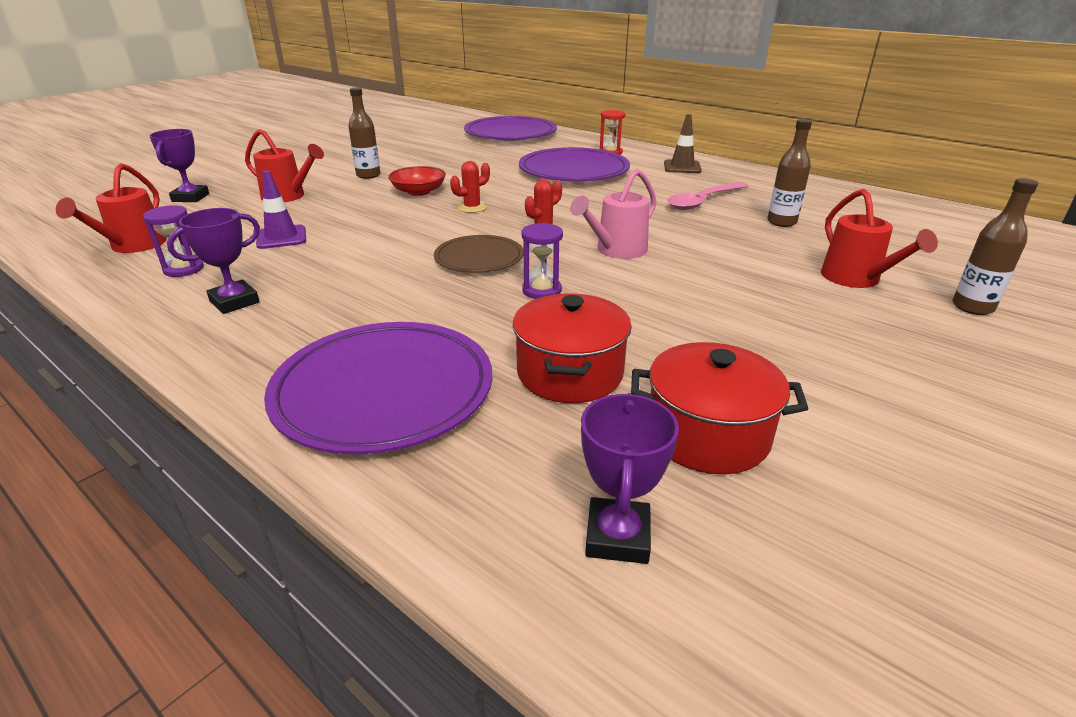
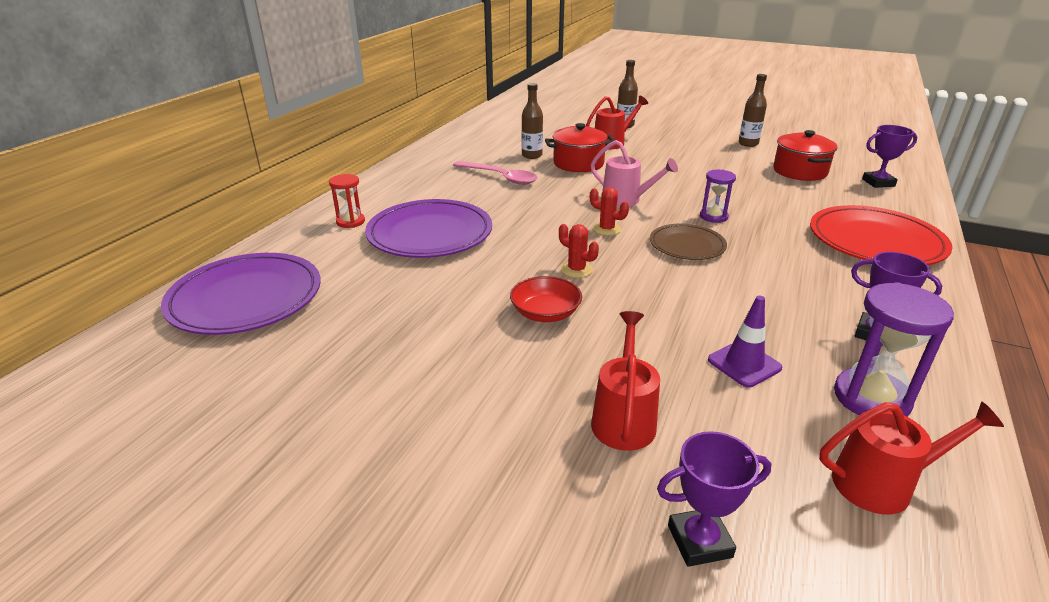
camera: 105 degrees left, 0 degrees up
purple hourglass [143,205,204,277] -> purple hourglass [834,282,954,417], size x1.66
purple plate [264,322,492,455] -> red plate [810,205,953,265]
brown bottle [348,88,380,179] -> brown bottle moved to [739,74,767,147]
red pot [513,294,632,403] -> red pot moved to [545,123,615,172]
brown traffic cone [664,114,702,173] -> none

